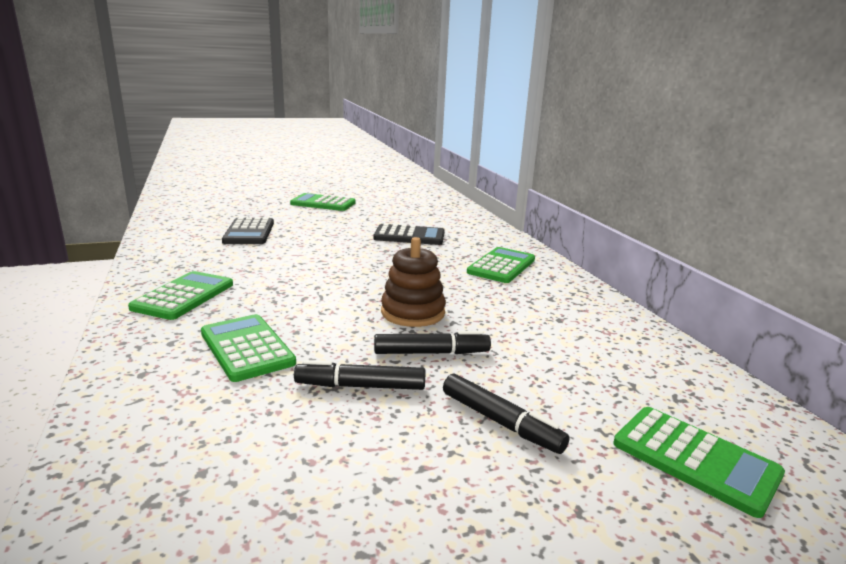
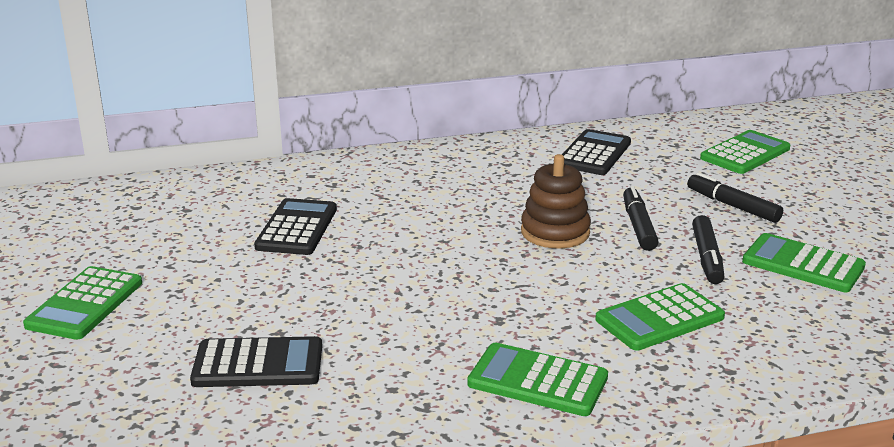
camera: 85 degrees left, 5 degrees up
black marker [443,374,570,454] -> black marker turned 90 degrees counterclockwise [687,172,783,223]
green calculator [467,247,535,283] -> green calculator moved to [742,233,866,292]
none -> black calculator [562,129,631,175]

